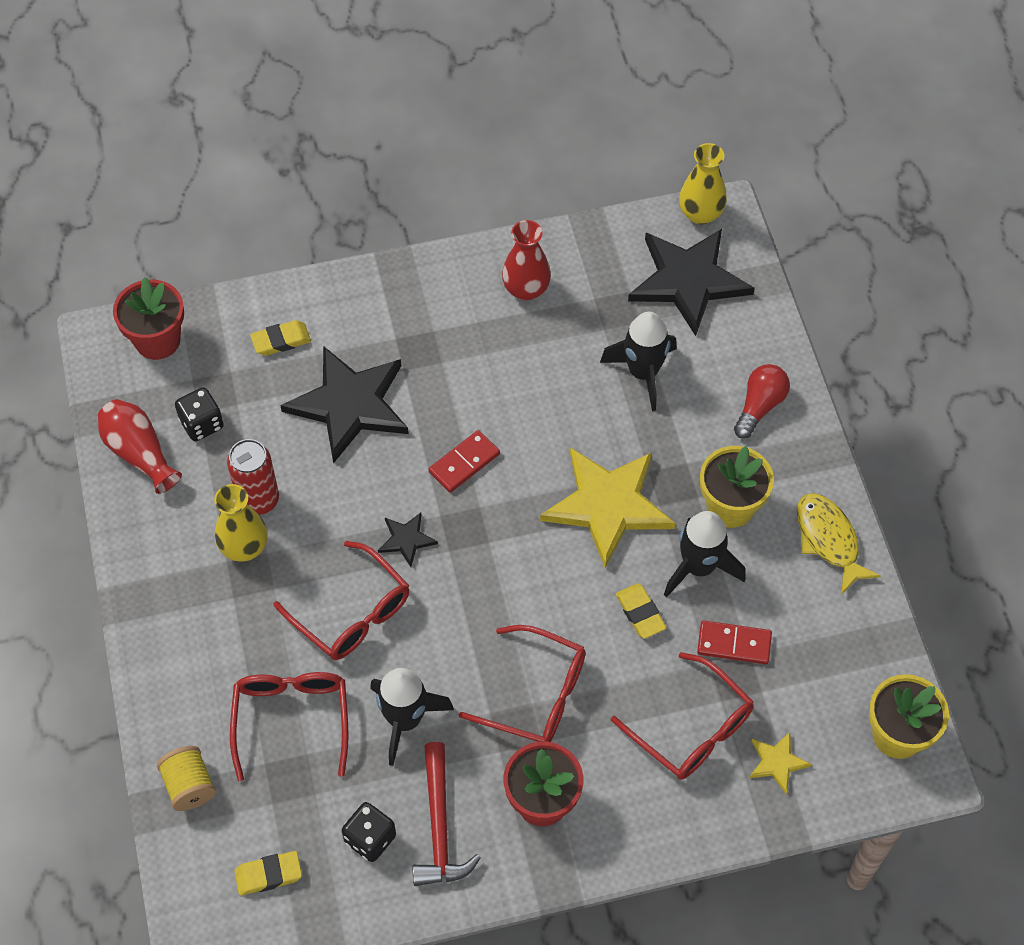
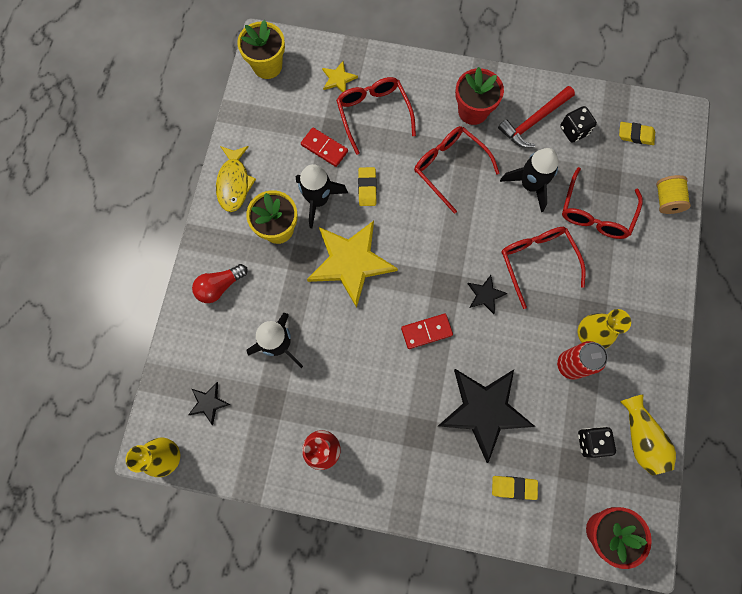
camera: 155 degrees left, 15 degrees up
red vase [98,399,182,494] -> yellow vase [620,395,676,475]
red hammer [412,742,481,886] -> red hammer turned 150 degrees counterclockwise [498,86,575,148]
black star [628,229,755,336] -> black star [188,382,231,425], size x0.44

